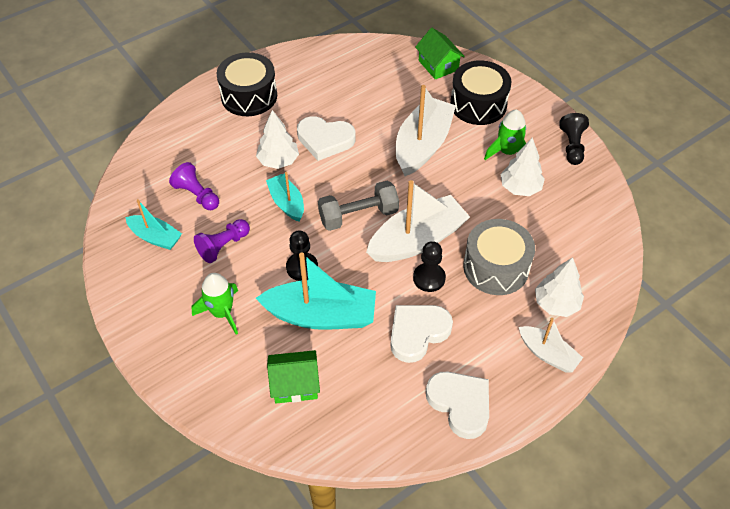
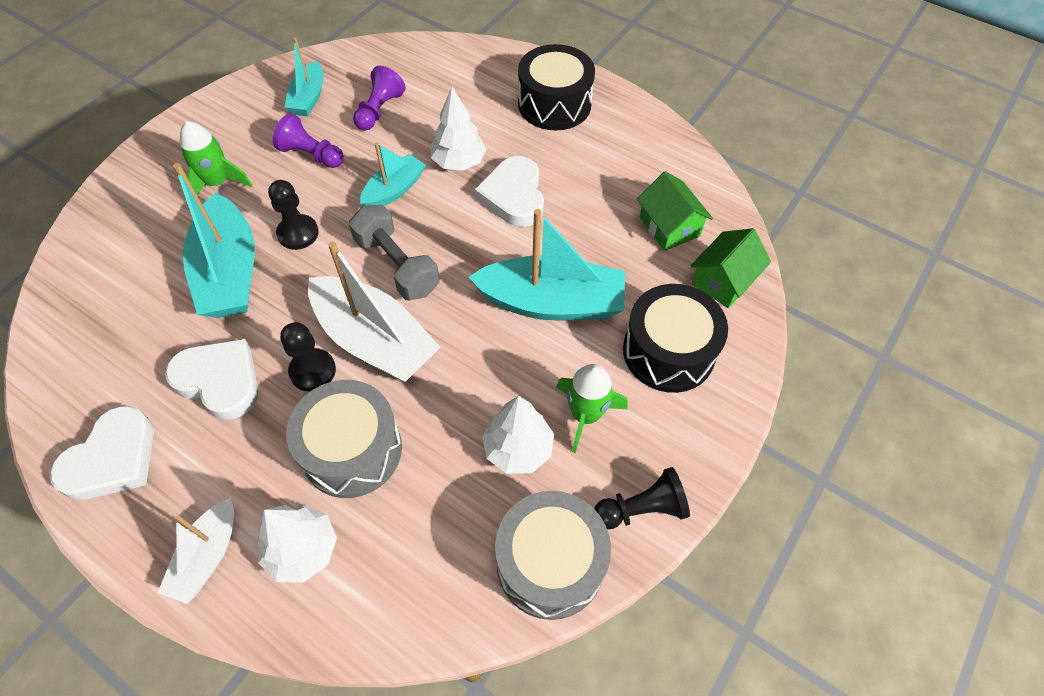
camera: 70 degrees right, 5 degrees up
green house [267,350,320,404] -> green house moved to [637,171,713,251]
white boat [396,85,456,176] -> turquoise boat [468,209,625,321]
none -> grey drum [495,491,611,620]

